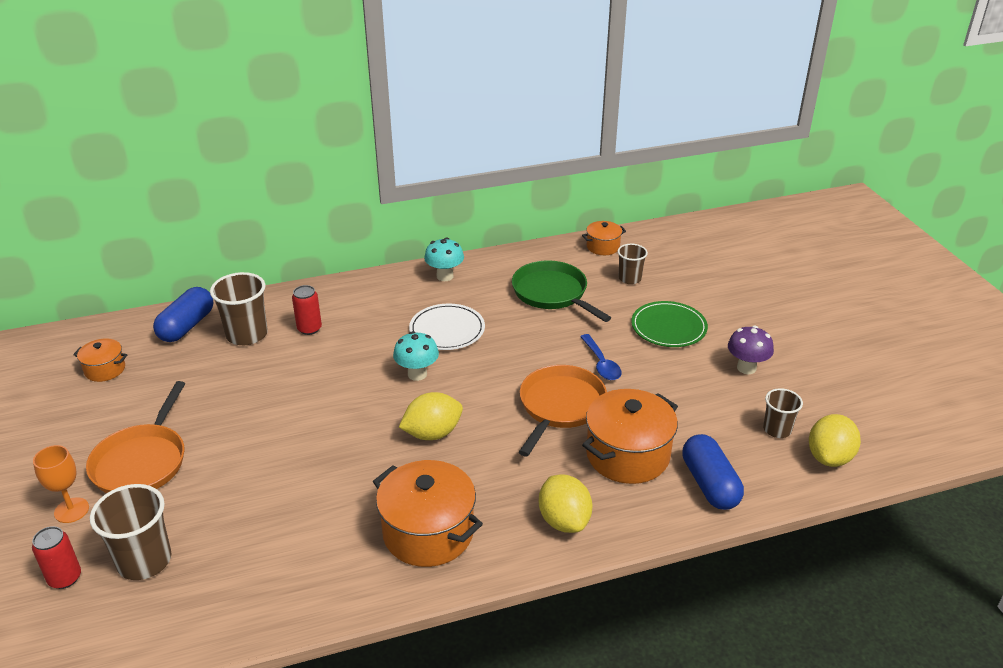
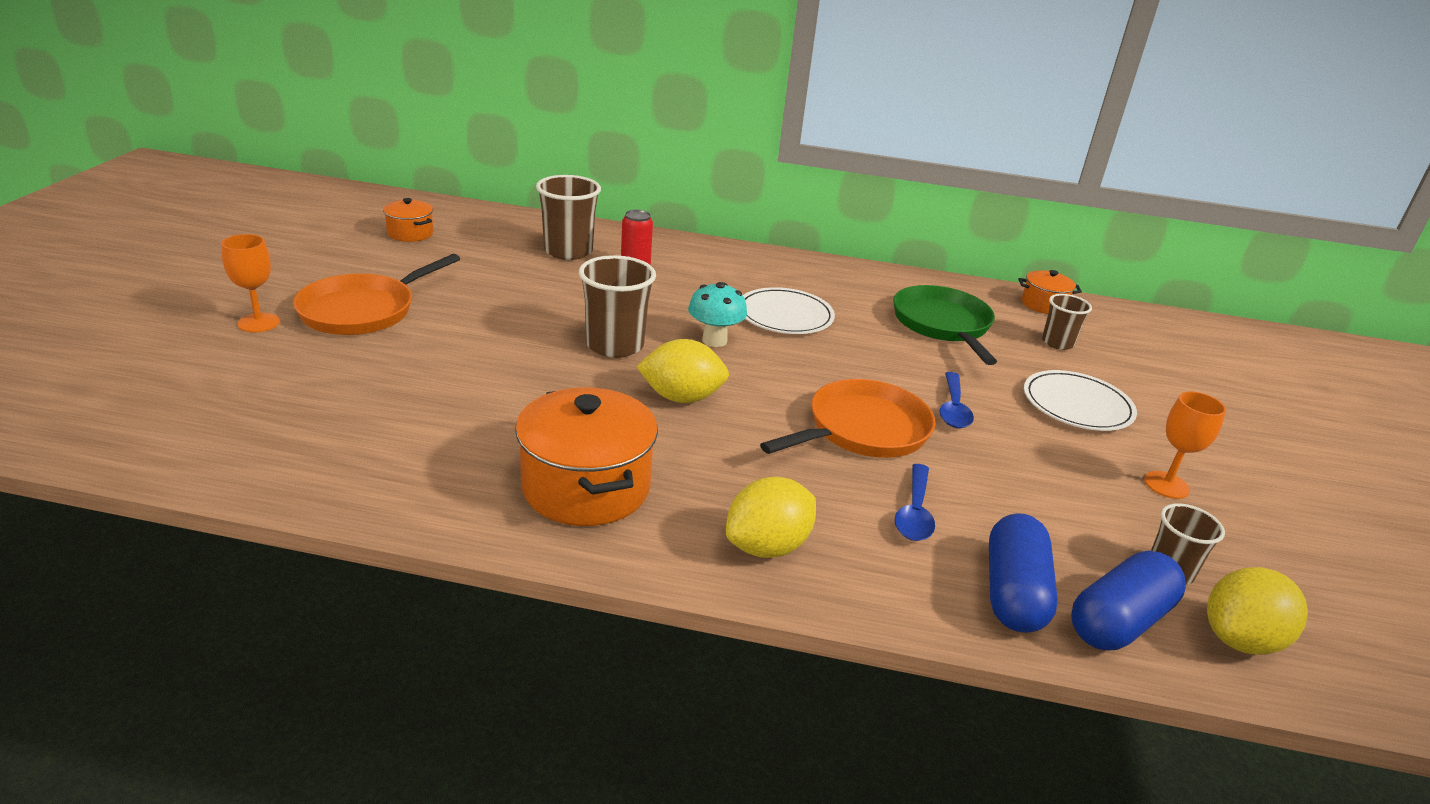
camera: 25 degrees right, 5 degrees down
red can [32,526,81,589] -> none
brown cup [90,484,171,580] -> brown cup moved to [579,255,656,358]
blue capsule [153,287,213,342] -> blue capsule moved to [1071,551,1186,650]
turquoise mushroom [424,238,464,281] -> none
yellow lemon [539,474,592,533] -> yellow lemon turned 45 degrees clockwise [726,477,816,558]
orange pot [582,389,678,484] -> blue spoon [895,464,935,541]
green plate [631,301,708,347] -> white plate [1024,370,1137,431]
purple mushroom [728,326,774,374] -> orange goblet [1144,391,1226,499]

